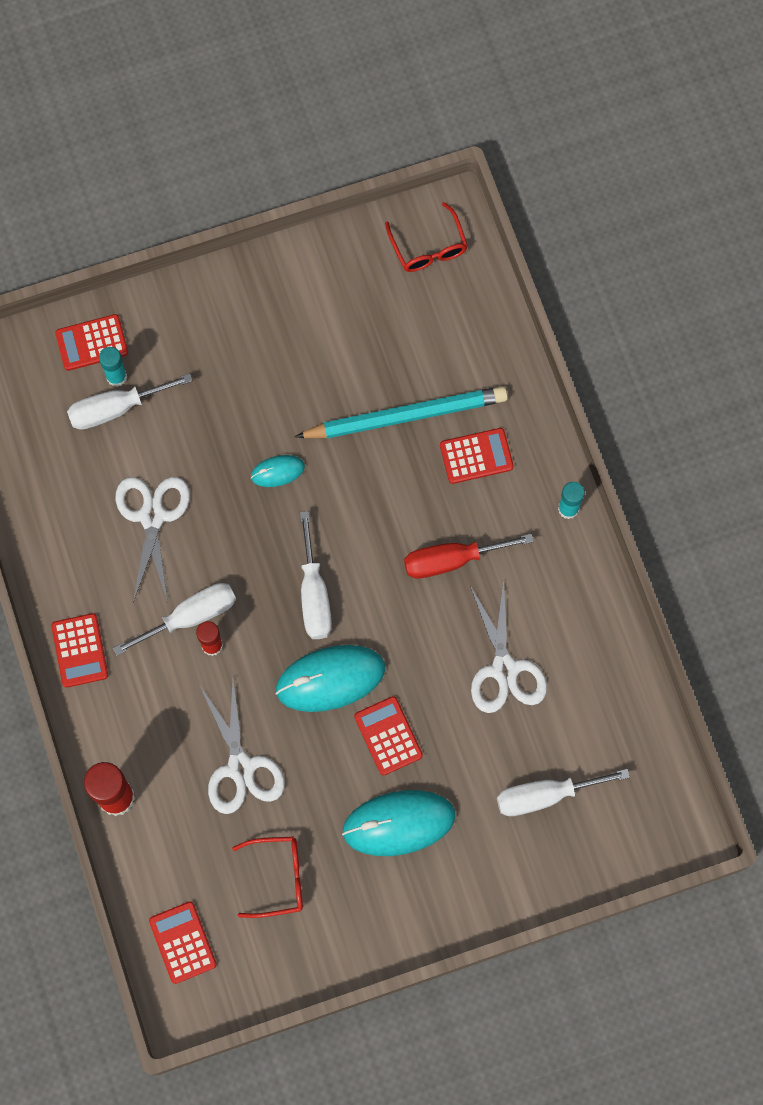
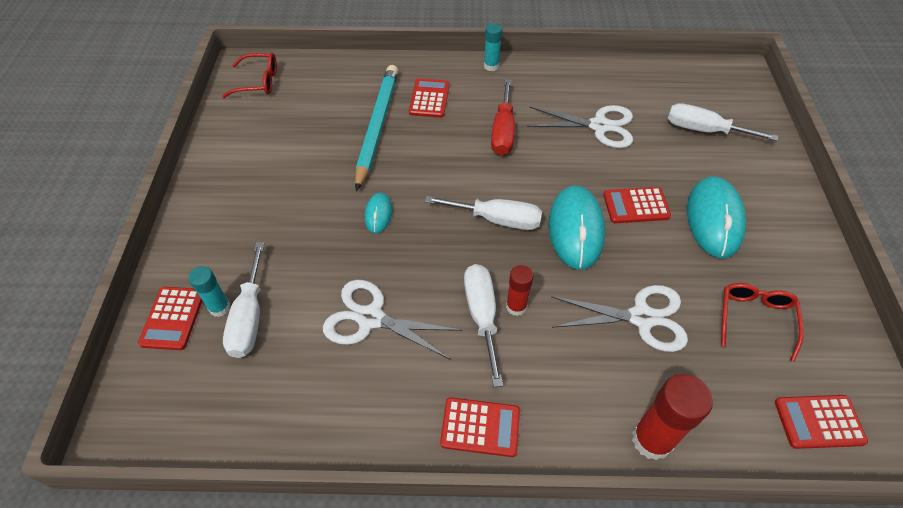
camera: 70 degrees left, 20 degrees down
white screwdriver [497,769,630,816] -> white screwdriver turned 105 degrees clockwise [668,103,778,141]

